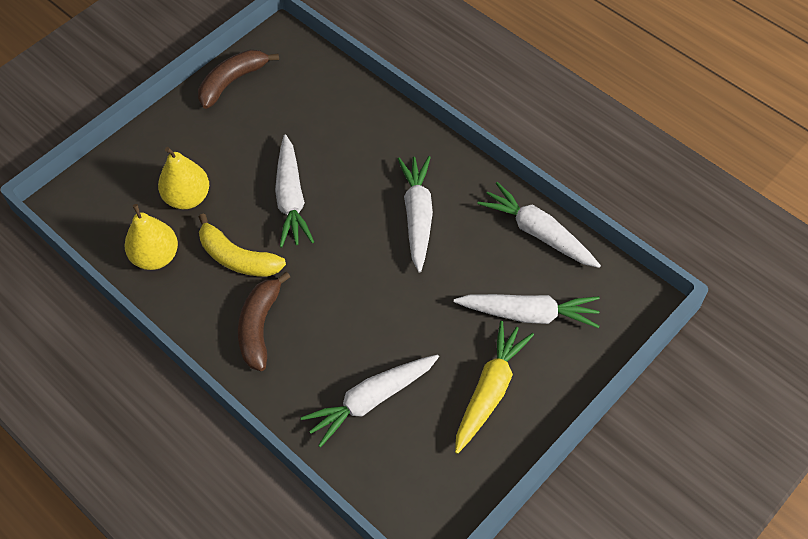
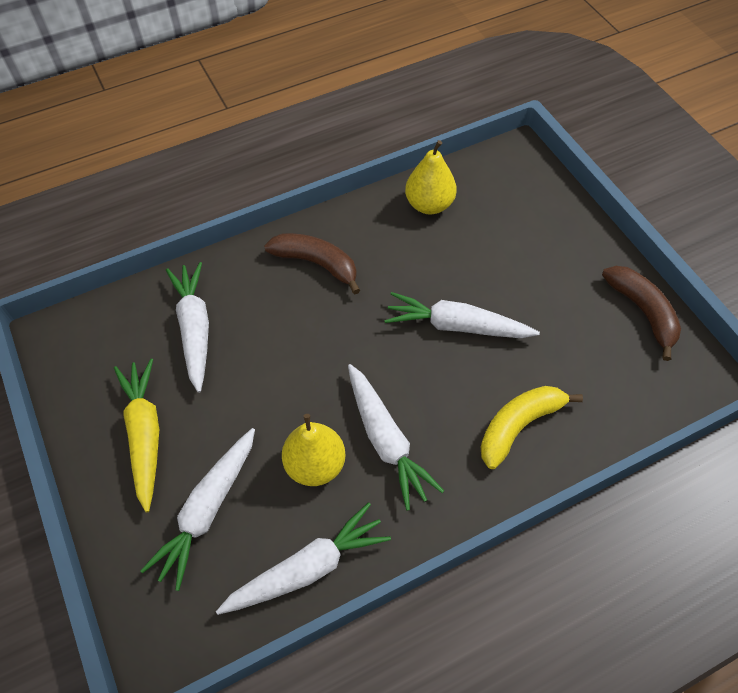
camera: 110 degrees right, 0 degrees up
yellow pear [158,147,209,209] -> yellow pear moved to [282,414,346,486]
yellow banana [199,213,286,277] -> yellow banana moved to [481,386,583,469]
white carrot [398,156,433,273] -> white carrot turned 45 degrees clockwise [348,364,444,511]
yellow carrot [455,321,534,454] -> yellow carrot turned 150 degrees counterclockwise [114,358,159,513]

